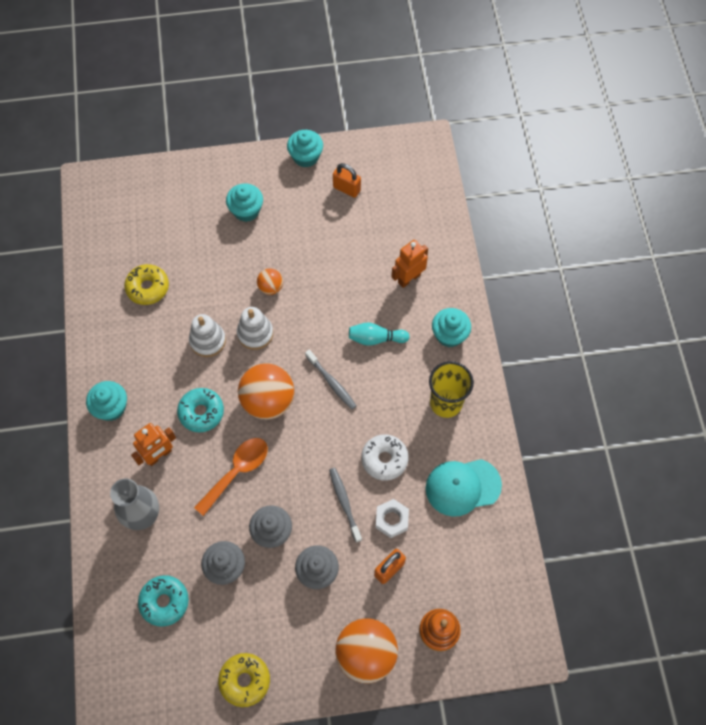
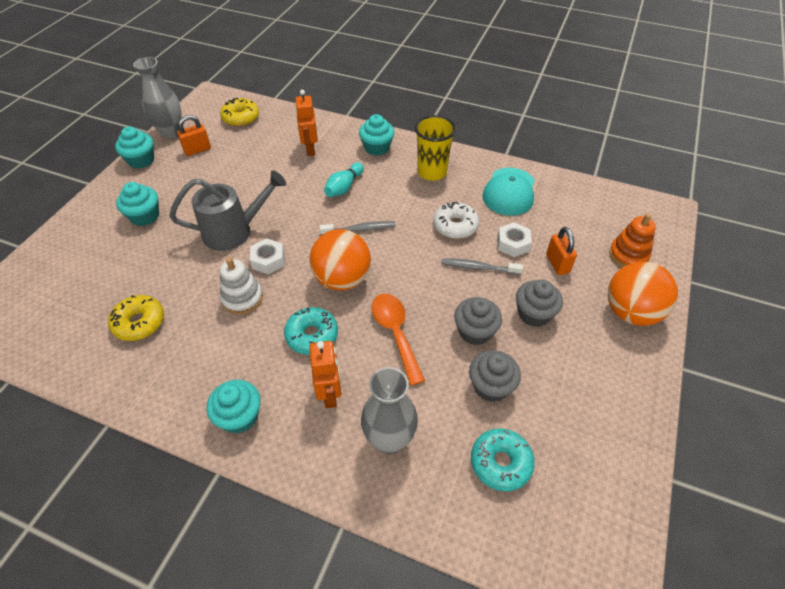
camera: 60 degrees left, 15 degrees down
yellow donut [218,653,270,707] -> yellow donut moved to [220,98,259,127]
white stacking toy [237,307,273,350] -> white nut [250,238,285,274]
orange ball [257,268,283,295] -> grey watering can [170,170,286,251]
none -> grey vase [133,57,182,138]

